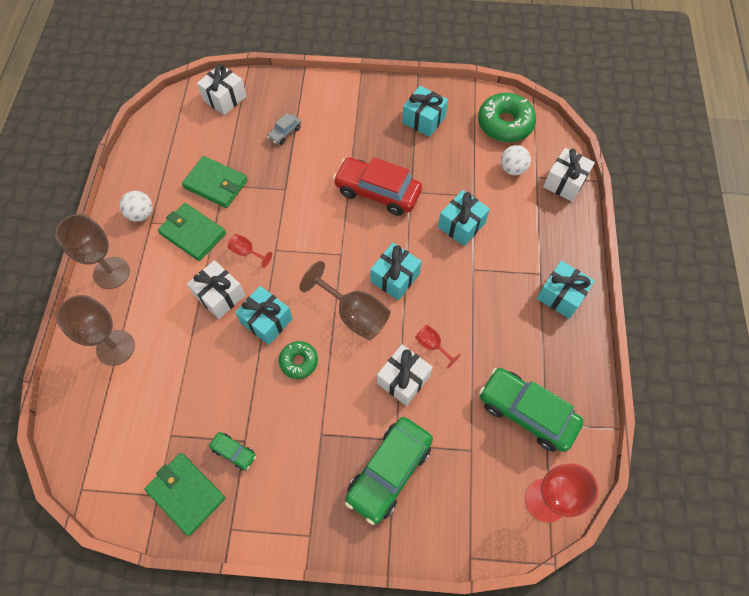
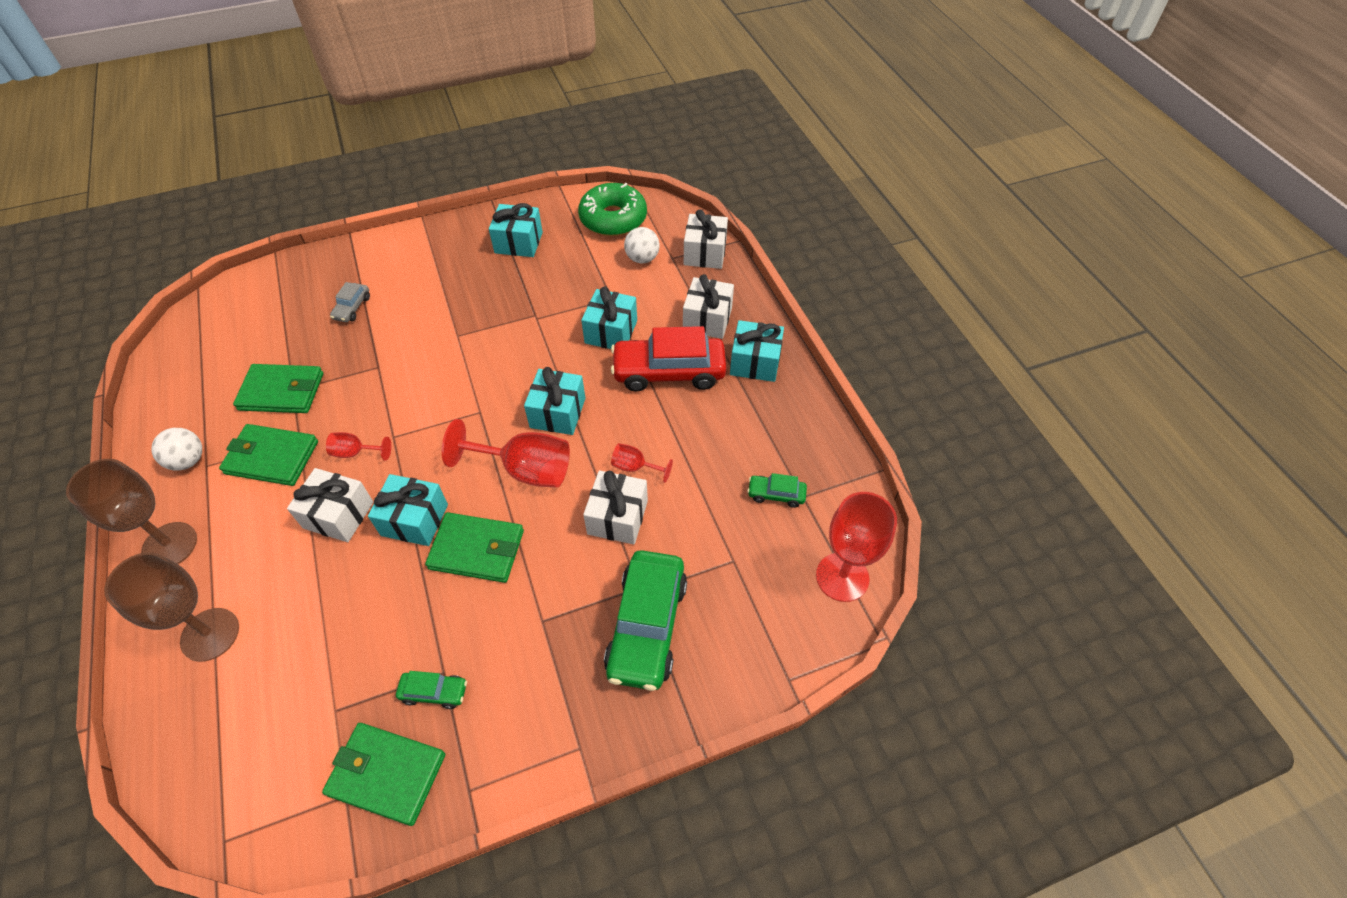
camera: 25 degrees left, 10 degrees down
white gift [197,64,247,115] -> white gift moved to [683,274,734,339]
green donut [279,341,318,379] -> green wallet [425,512,524,583]
brown goblet [299,261,391,340] -> red goblet [442,419,570,488]
red car [333,157,422,216] -> red car moved to [611,326,726,392]
green car [479,368,584,452] -> green car [747,473,807,508], size x0.46

